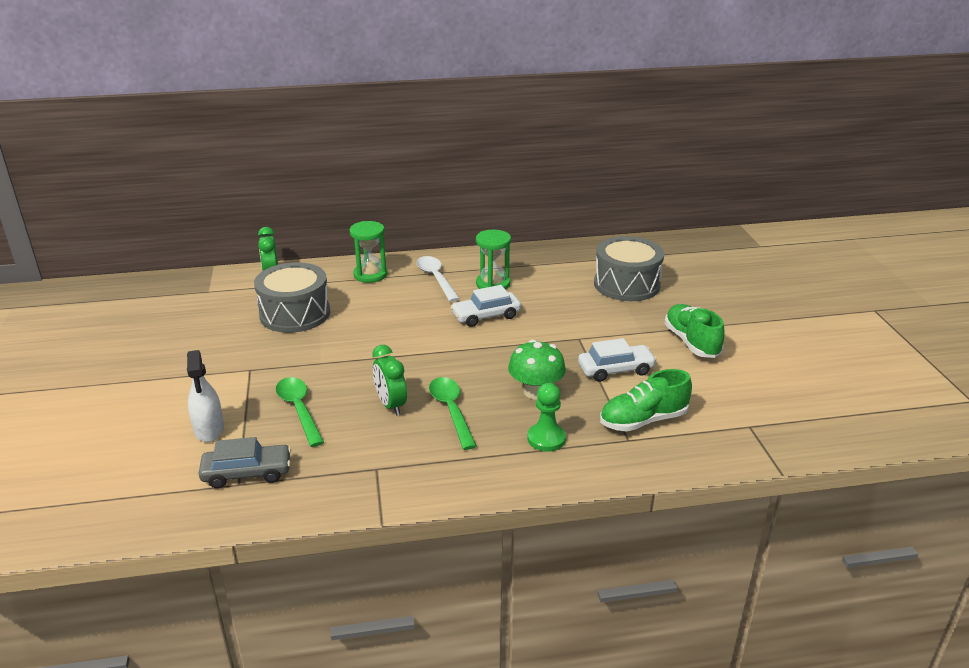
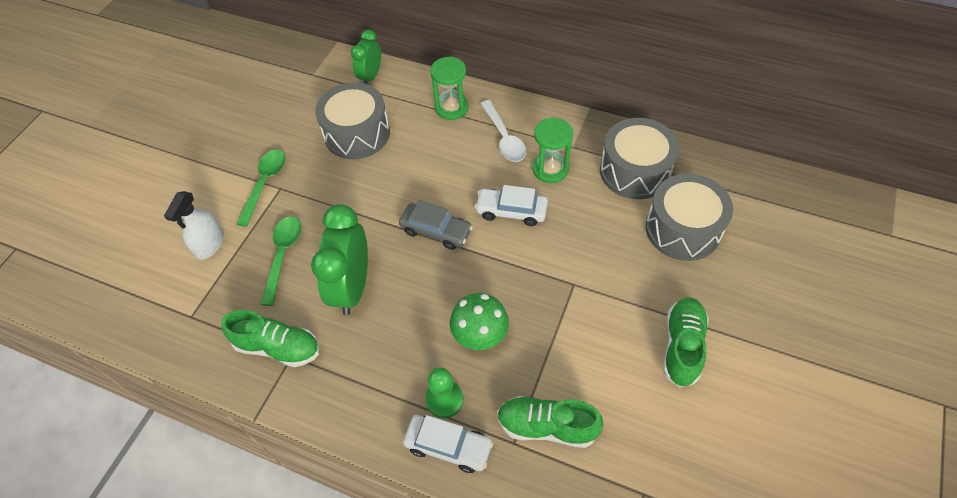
camera: 35 degrees right, 25 degrees up
grey car [199,437,291,488] -> grey car moved to [399,200,473,250]
green clock [372,345,407,416] -> green clock [311,204,368,315], size x1.68
white spoon [416,256,460,302] -> white spoon turned 150 degrees clockwise [481,100,527,162]
green spoon [429,377,477,450] -> green spoon moved to [236,149,286,227]
white car [578,338,657,382] -> white car moved to [403,415,493,473]
none -> green shoe [221,310,319,367]
none -> grey drum [600,118,679,199]

